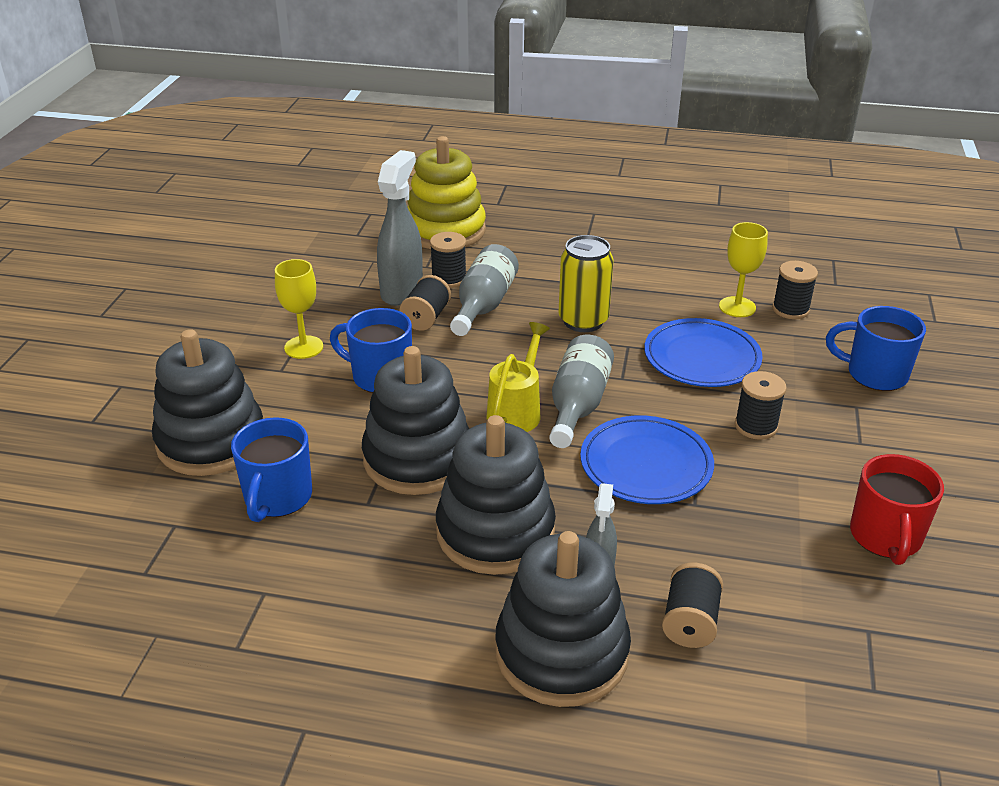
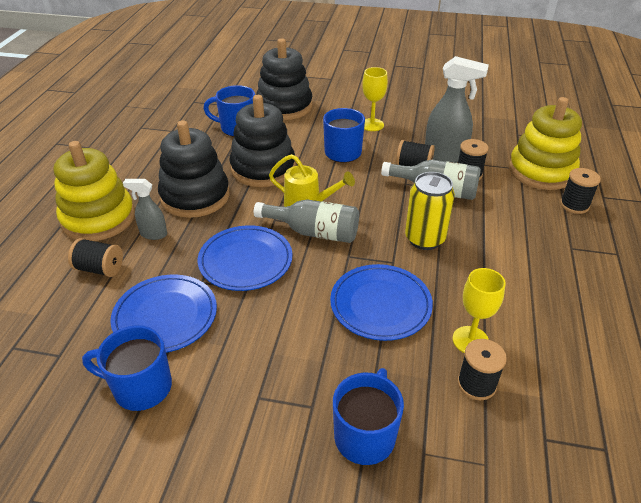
camera: 90 degrees right, 5 degrees up
black stacking toy [495,531,631,707] -> yellow stacking toy [54,141,135,241]
black spool [735,371,787,440] -> black spool moved to [560,168,601,214]
red mug [850,454,944,565] -> blue mug [82,325,172,411]
none -> blue plate [110,274,217,353]

